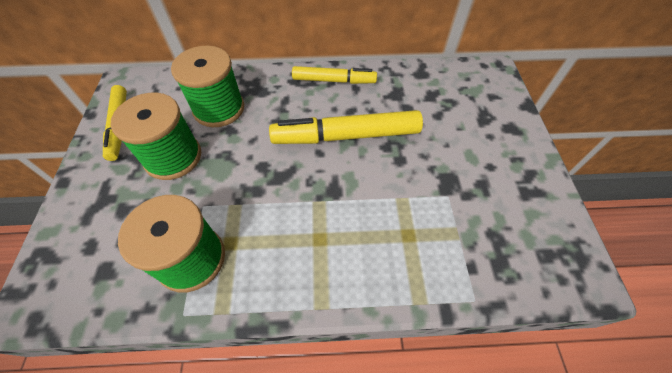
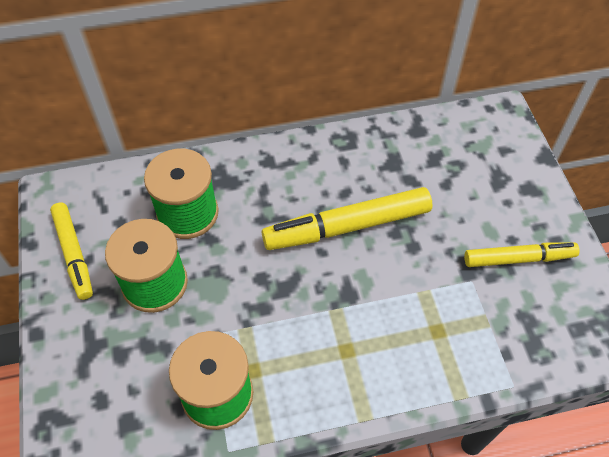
camera: 10 degrees left, 0 degrees up
yellow marker [292,66,377,84] -> yellow marker moved to [464,242,580,267]

